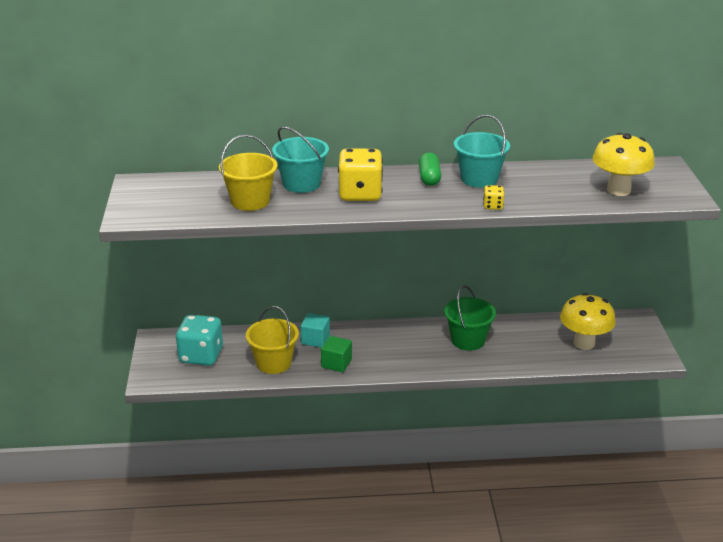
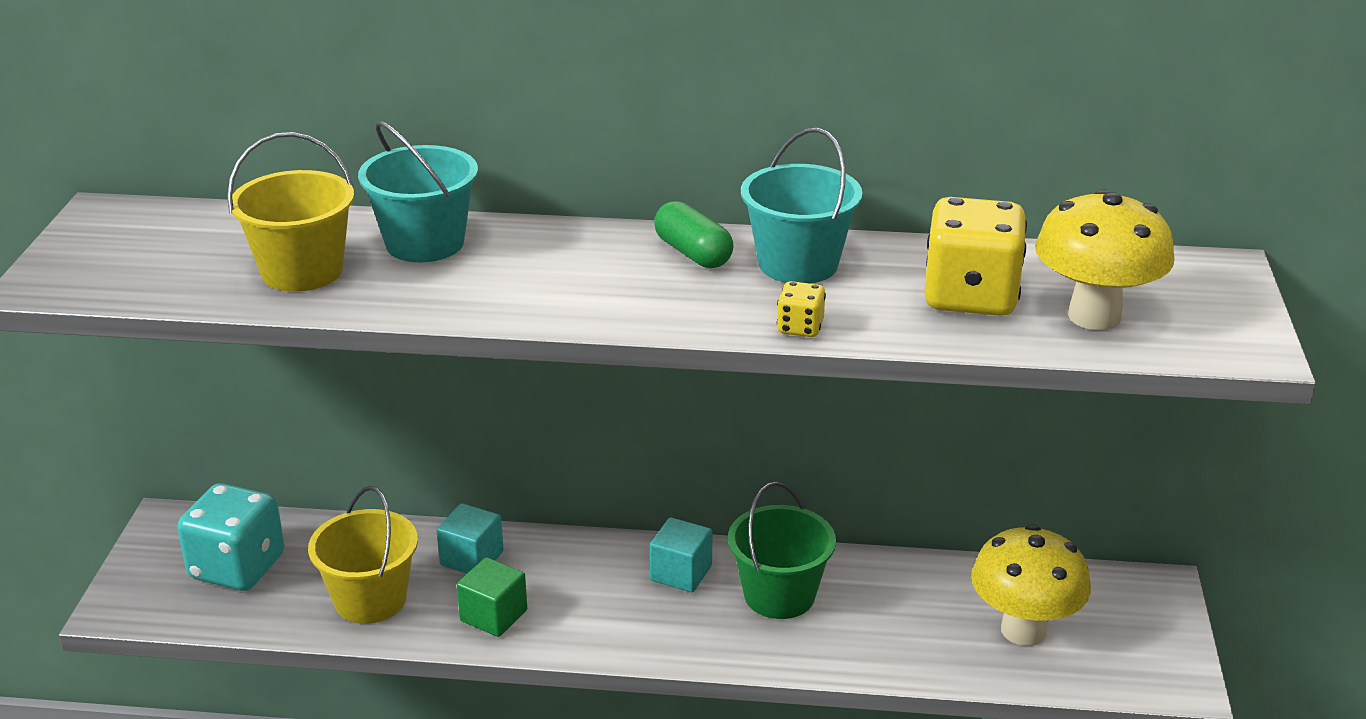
camera: 10 degrees right, 0 degrees up
yellow dice [338,149,383,201] -> yellow dice moved to [924,197,1027,316]
green capsule [419,152,441,186] -> green capsule turned 45 degrees counterclockwise [654,201,734,268]
none -> turquoise cube [650,518,712,592]

